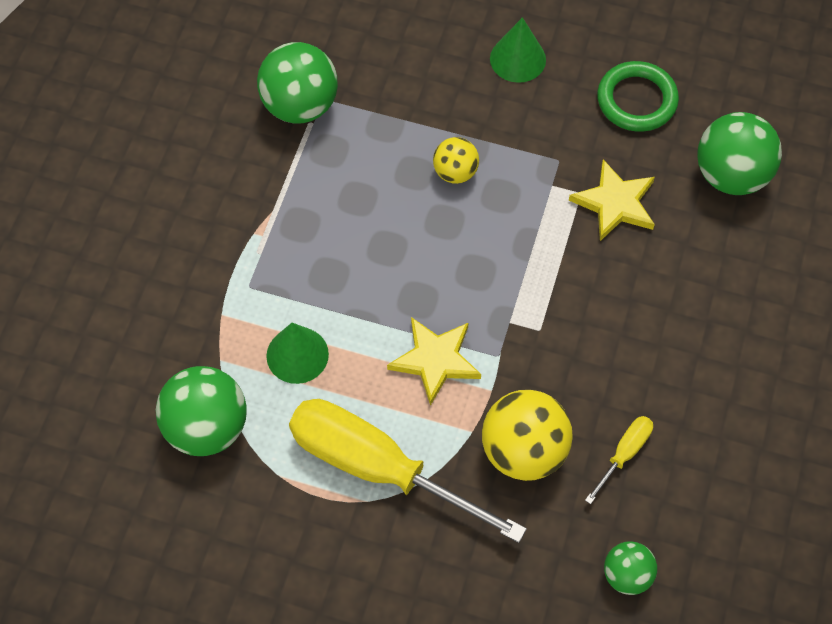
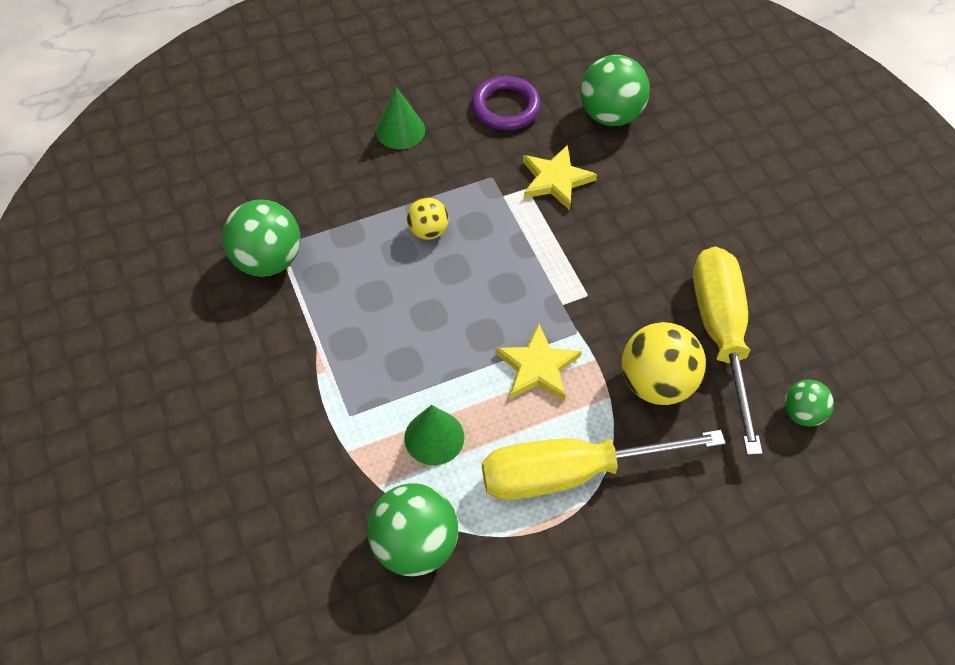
camera: 40 degrees left, 5 degrees down
yellow screwdriver [585,416,653,504] -> yellow screwdriver [693,247,763,455], size x2.36
green ring [597,61,679,132] -> purple ring [471,76,541,130]

